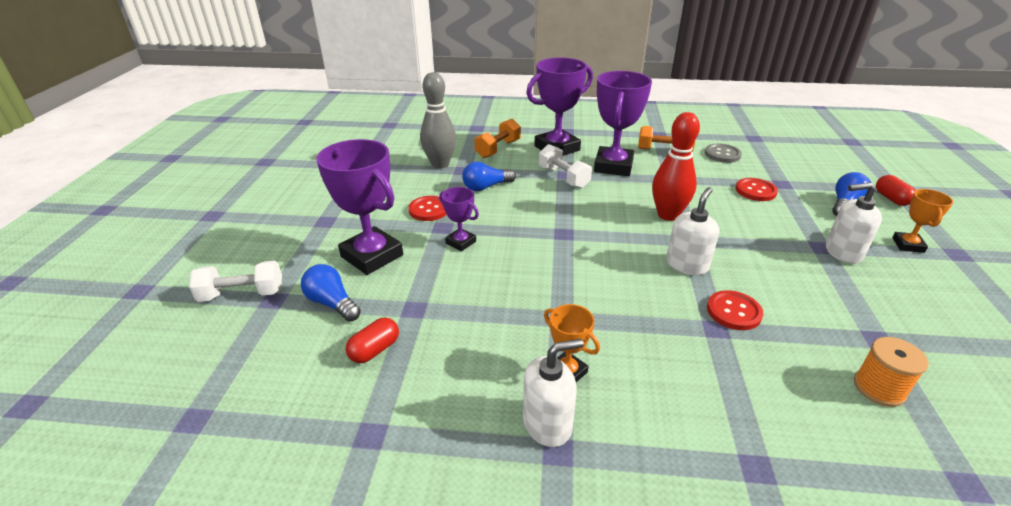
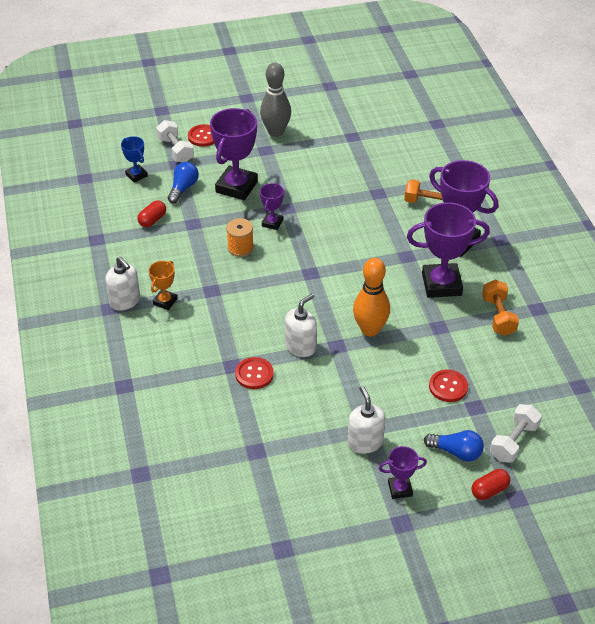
camera: 70 degrees right, 10 degrees up
red capsule [346,318,399,363] -> red capsule turned 75 degrees counterclockwise [137,200,166,227]
red button [408,196,447,221] -> red button moved to [188,124,214,147]
grey bowling pin [420,72,456,169] -> grey bowling pin moved to [260,63,291,137]
blue light bulb [462,162,516,191] -> none
white dumbbell [539,144,592,188] -> white dumbbell moved to [490,404,542,463]
red bowling pin [652,112,700,221] -> orange bowling pin [353,258,390,336]
white soap dispenser [666,187,720,275] -> white soap dispenser turned 60 degrees counterclockwise [285,294,317,357]
grey button [705,144,742,163] -> none
orange spool [854,337,929,407] -> orange spool moved to [226,218,254,257]
orange trophy [892,189,953,253] -> purple trophy [379,446,427,499]
none -> blue trophy [121,136,148,183]

